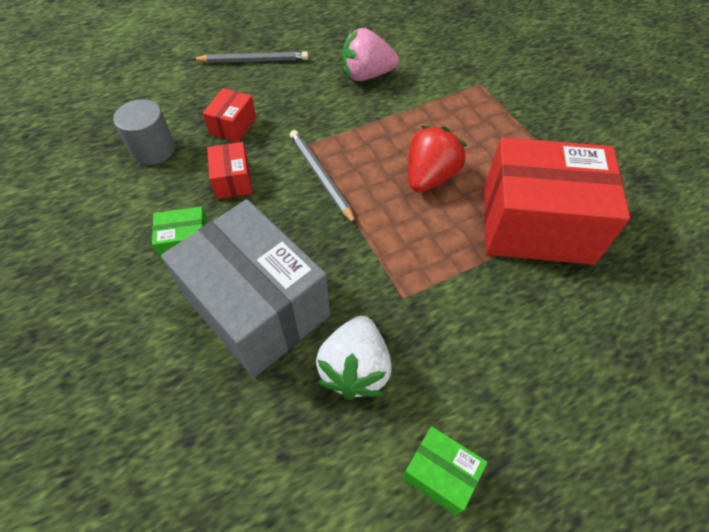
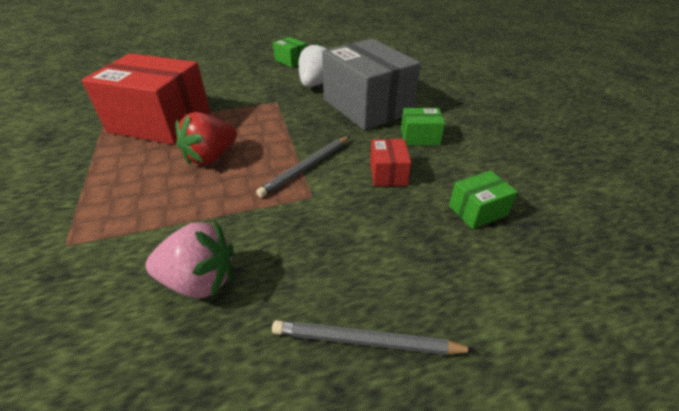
camera: 170 degrees left, 15 degrees down
grey cylinder [114,99,175,165] -> green box [449,170,518,229]
red box [203,88,256,143] -> none
grey pencil [290,130,356,225] -> grey pencil turned 60 degrees clockwise [256,136,350,198]

